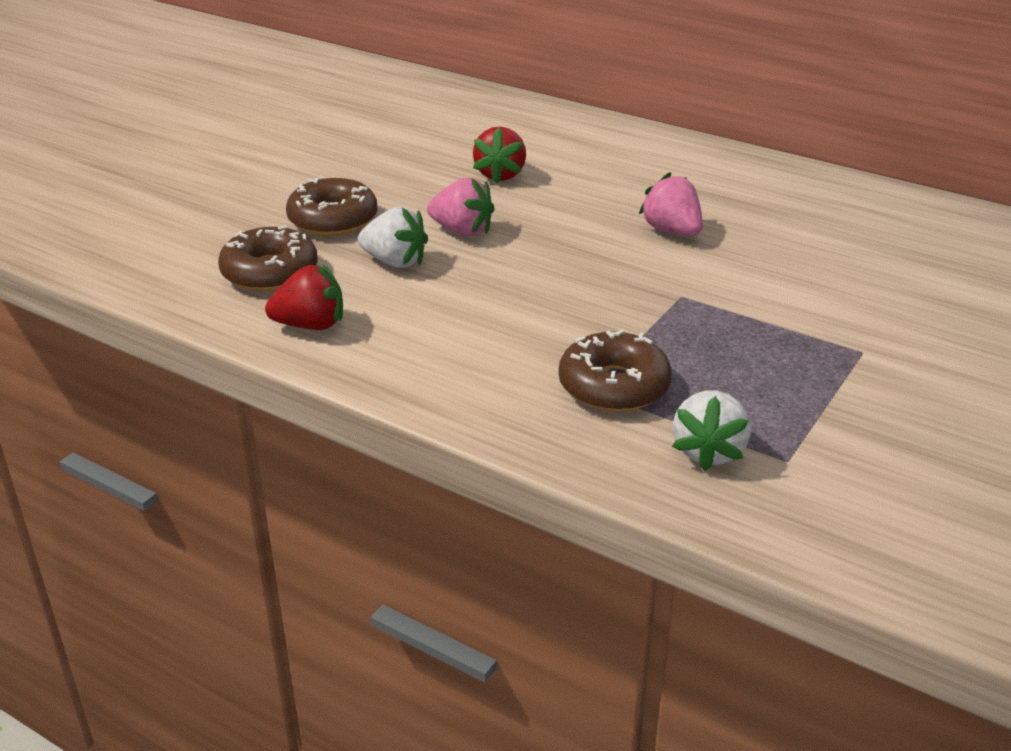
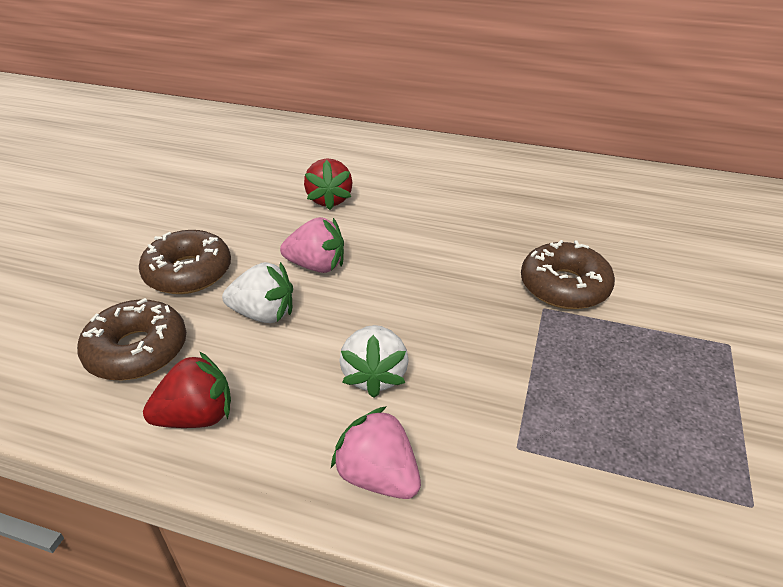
camera: 15 degrees left, 5 degrees up
brown donut [558,329,672,412] -> brown donut moved to [521,240,615,309]
pink strawberry [639,172,703,236] -> pink strawberry moved to [331,406,421,499]
white strawberry [672,391,751,471] -> white strawberry moved to [339,325,408,398]

